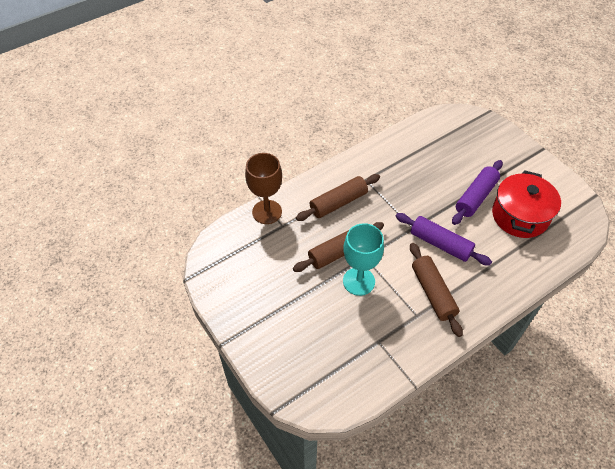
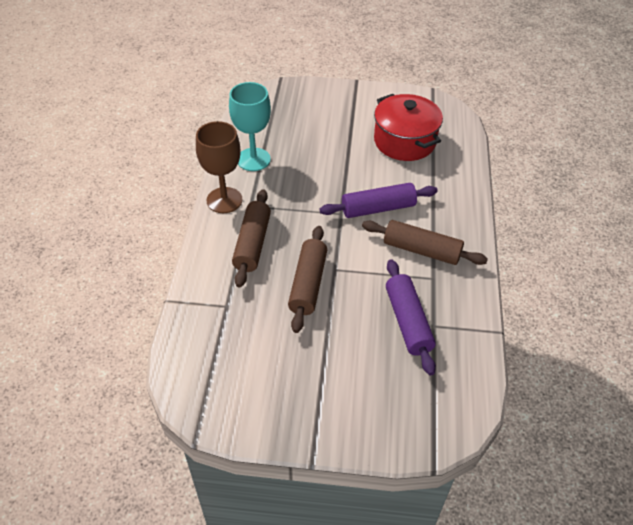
camera: 50 degrees left, 5 degrees down
brown goblet [245,153,282,224] -> brown goblet moved to [196,121,243,213]
turquoise goblet [343,223,384,296] -> turquoise goblet moved to [229,82,271,171]
purple rolling pin [452,160,503,225] -> purple rolling pin moved to [386,259,436,376]

